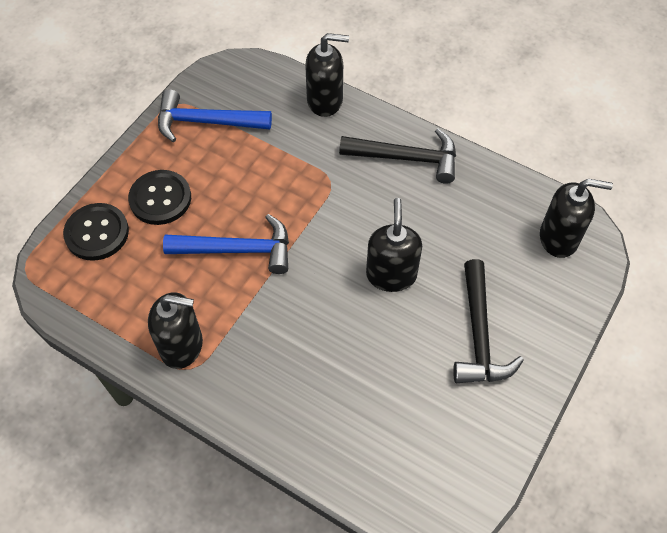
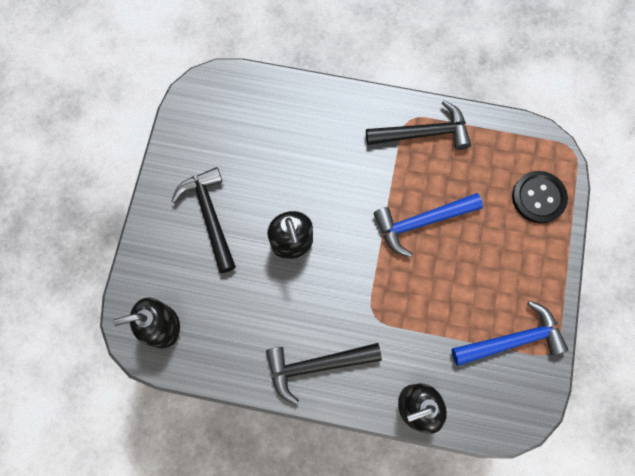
camera: 160 degrees right, 15 degrees up
black button [128,170,191,225] -> none
black soap dispenser [148,292,203,369] -> black hammer [366,100,471,150]

